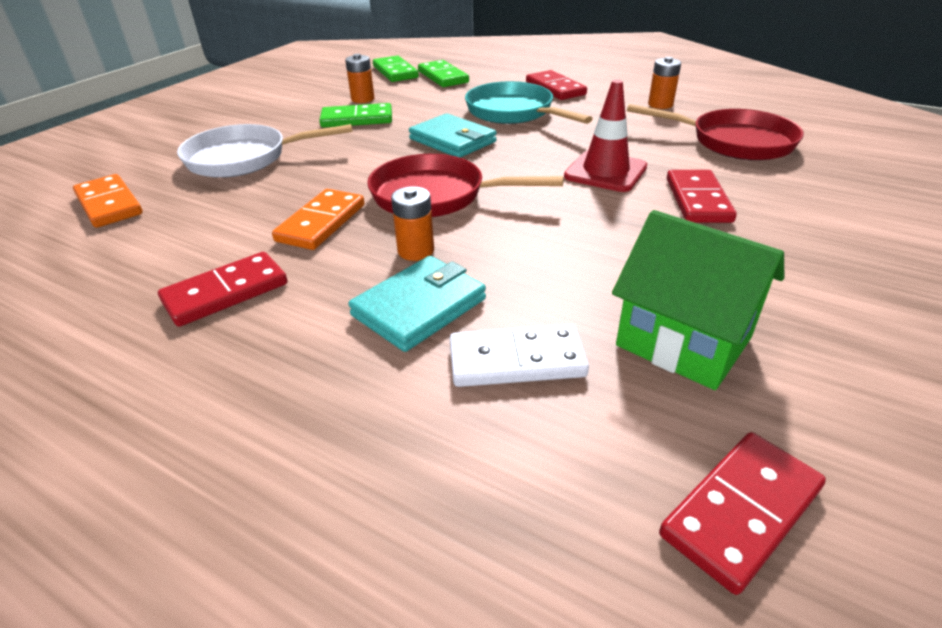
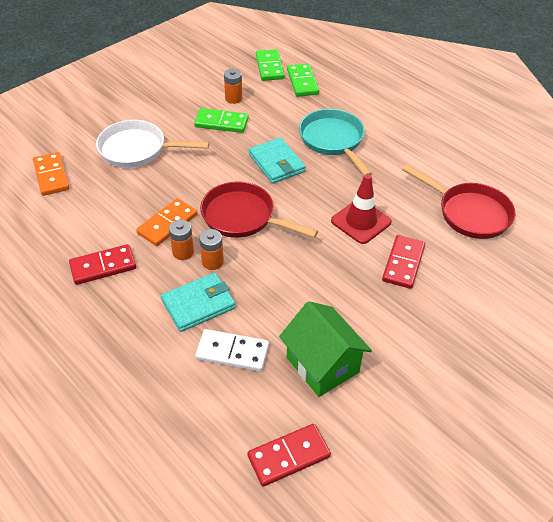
camera: 15 degrees right, 10 degrees up
red domino [526,70,587,100] -> none
orange battery [648,57,681,109] -> orange battery moved to [169,220,194,260]

